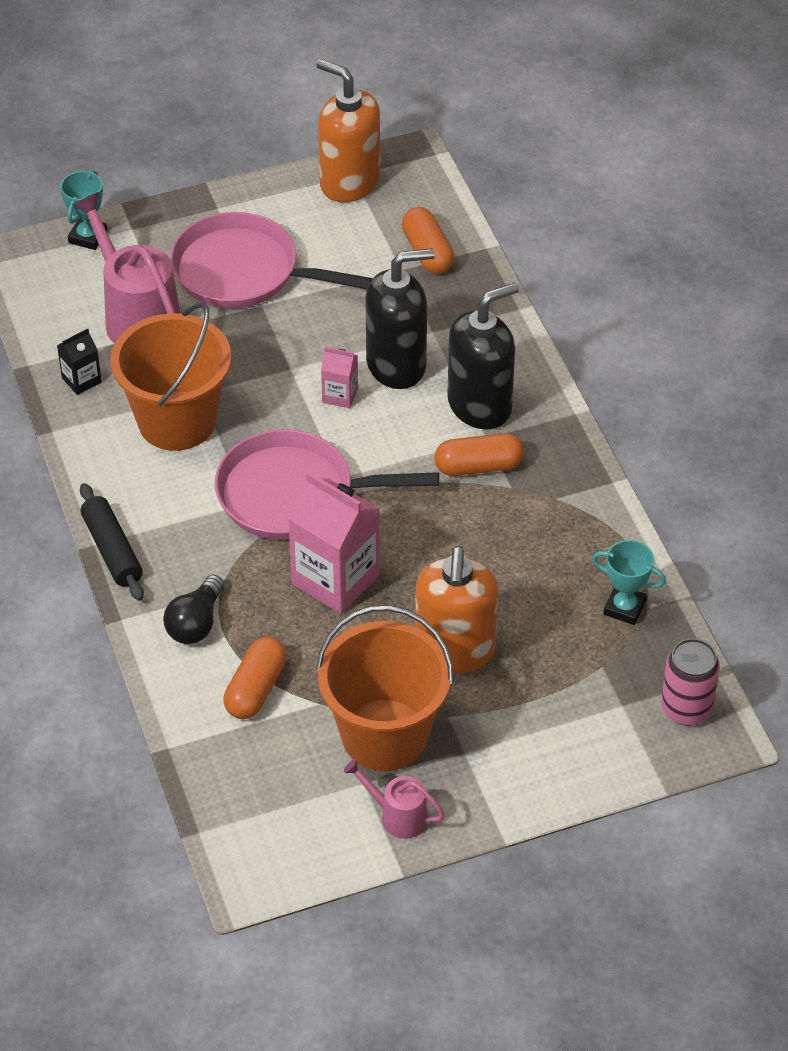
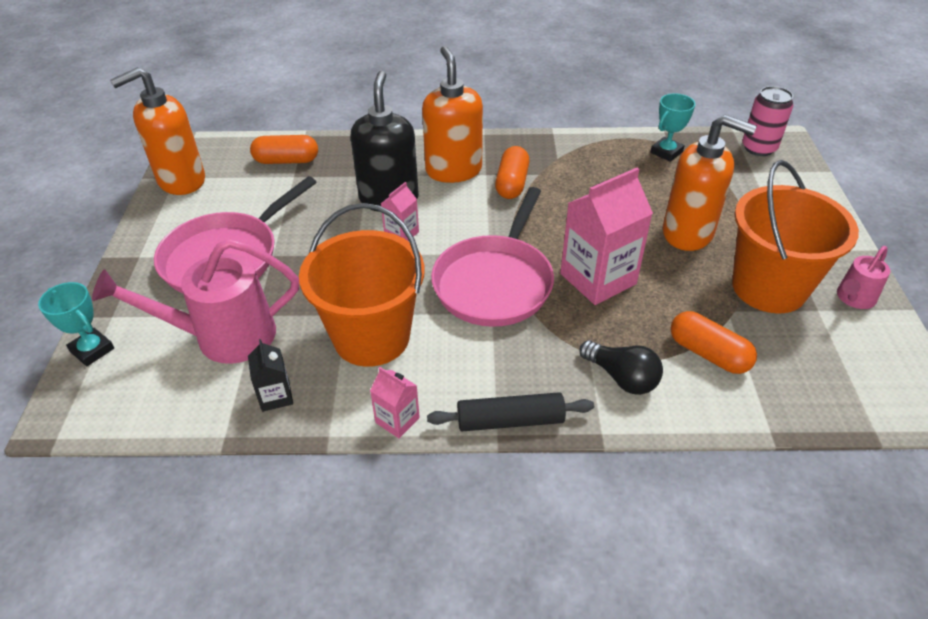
camera: 70 degrees left, 5 degrees down
black soap dispenser [448,282,519,430] -> orange soap dispenser [422,46,483,183]
none -> pink carton [370,367,420,438]

